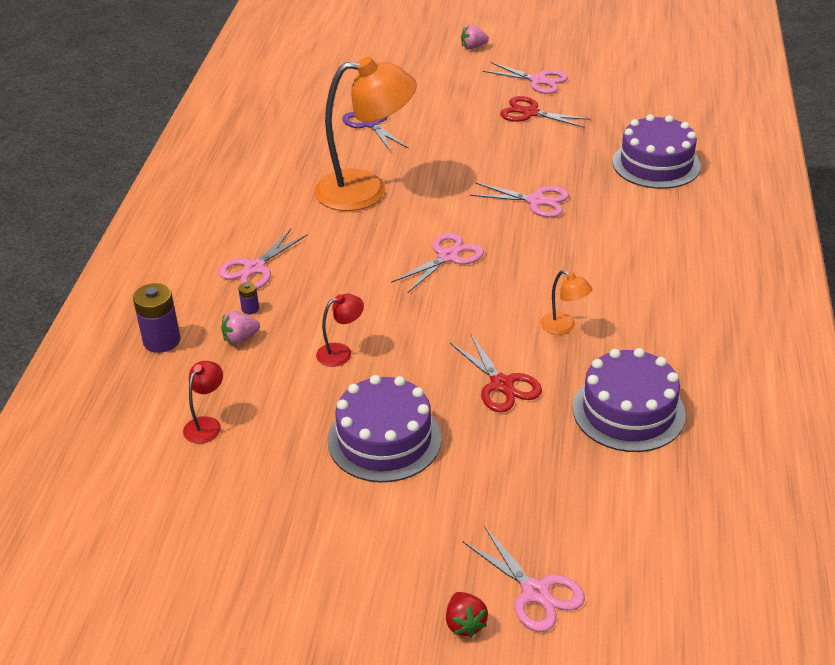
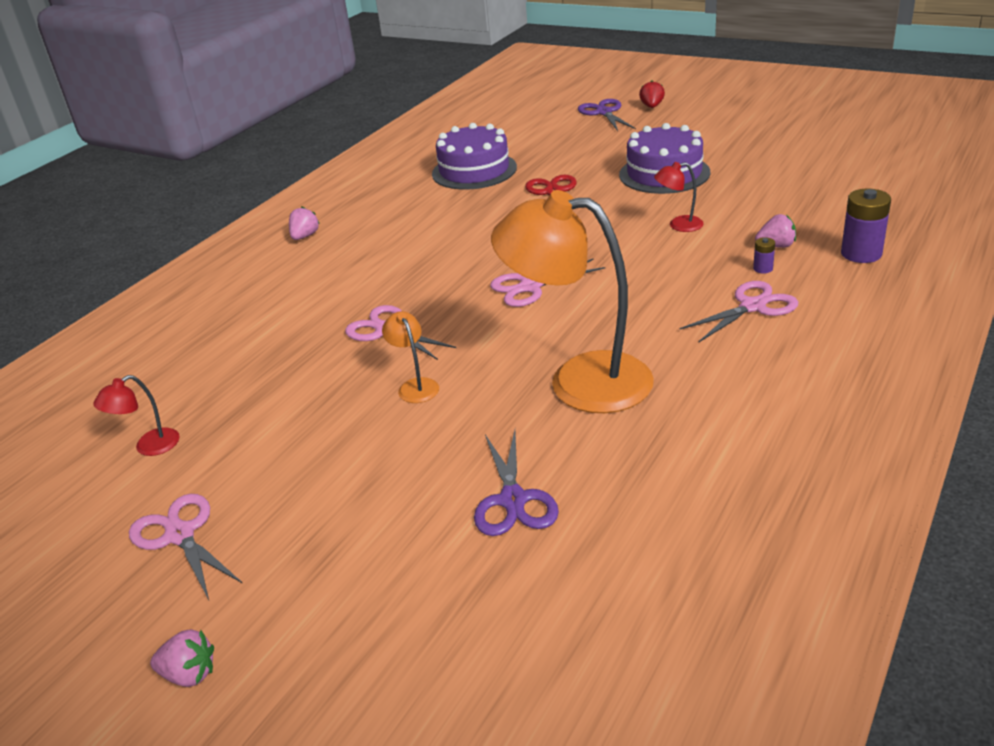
camera: 155 degrees left, 5 degrees down
red lamp [183,361,223,444] -> red lamp moved to [93,375,180,456]
pink scissors [462,526,585,632] -> purple scissors [578,99,636,131]
red scissors [500,96,591,128] -> none
orange lamp [541,270,592,335] -> orange lamp moved to [382,311,439,403]
purple cake [612,114,701,189] -> none
none -> pink strawberry [289,207,320,240]

